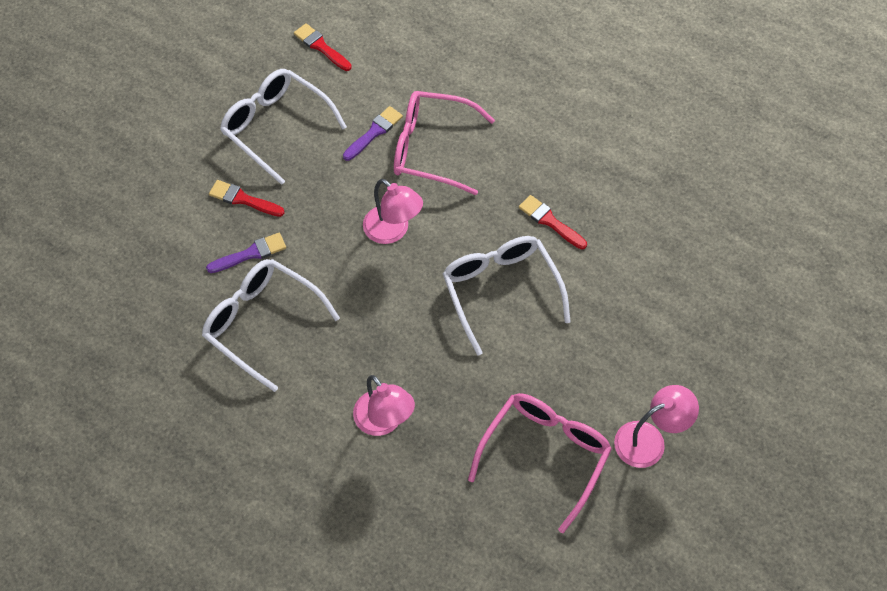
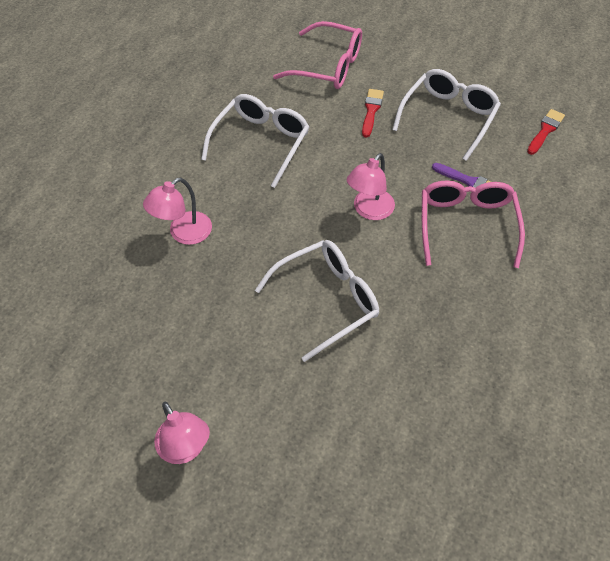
camera: 80 degrees right, 5 degrees down
purple brush [206,233,286,273] -> none
pink glasses [468,393,612,533] -> pink glasses moved to [273,21,362,89]
red brush [519,195,587,250] -> none

